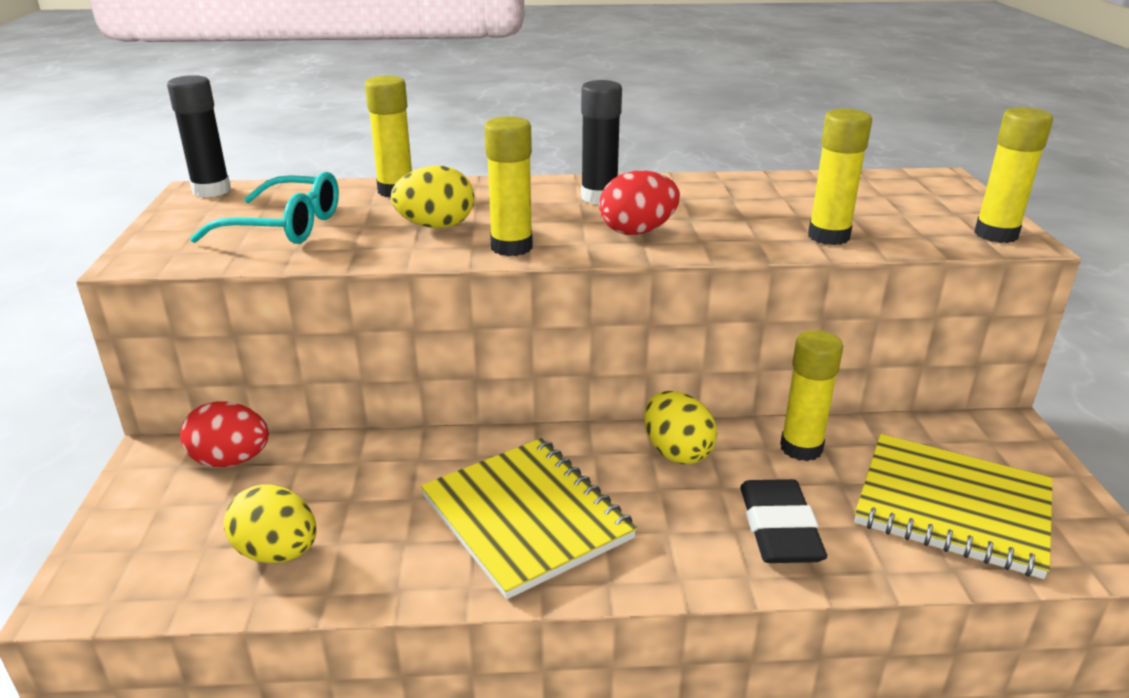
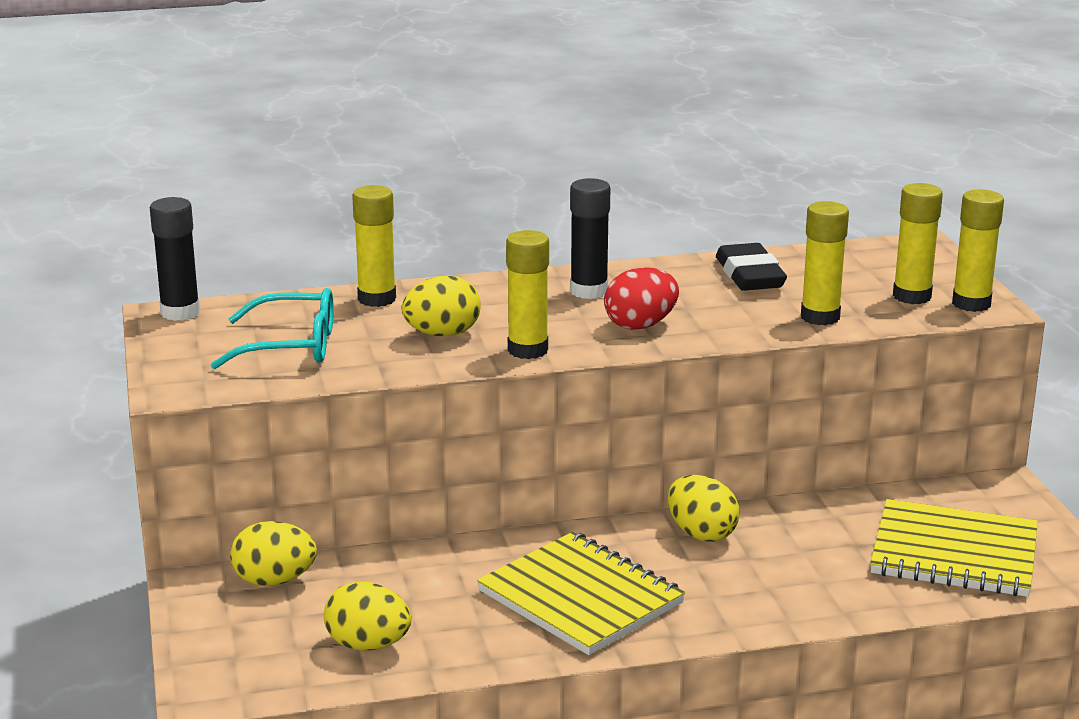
camera: 10 degrees left, 5 degrees down
red egg [180,401,269,467] -> yellow egg [230,521,317,586]
black eraser [740,479,827,563] -> black eraser moved to [716,243,787,291]
yellow glue stick [780,330,843,461] -> yellow glue stick moved to [893,183,943,304]

